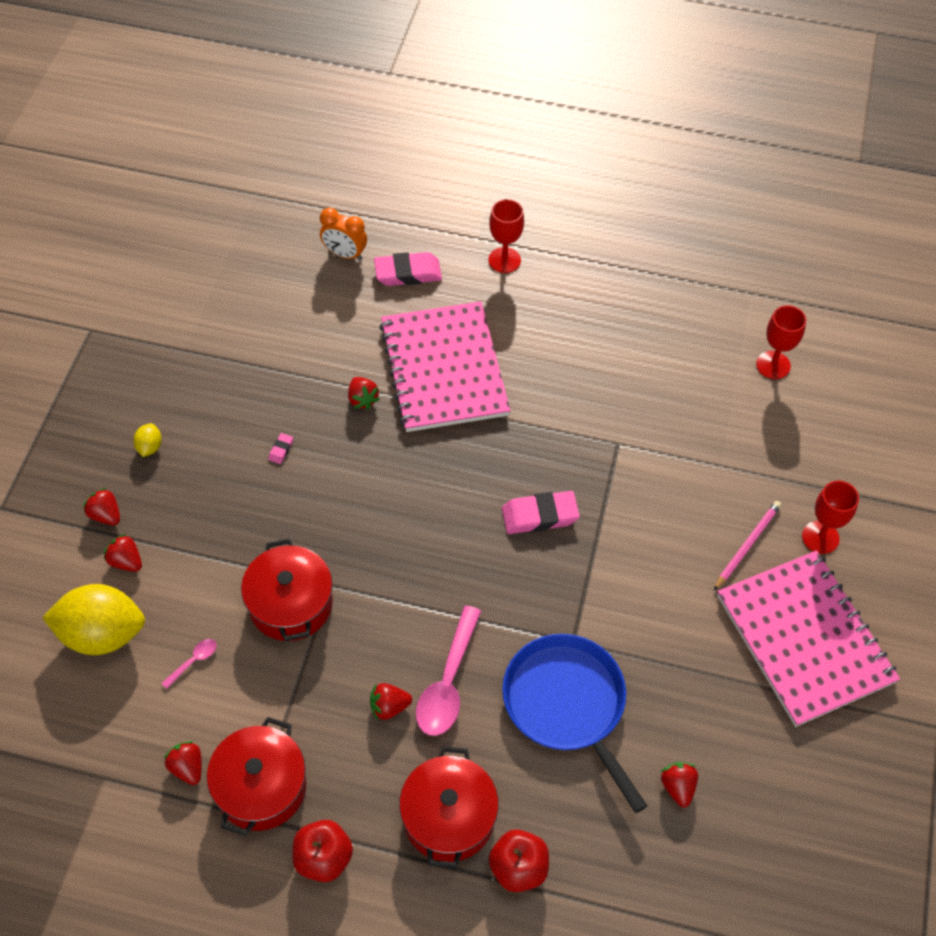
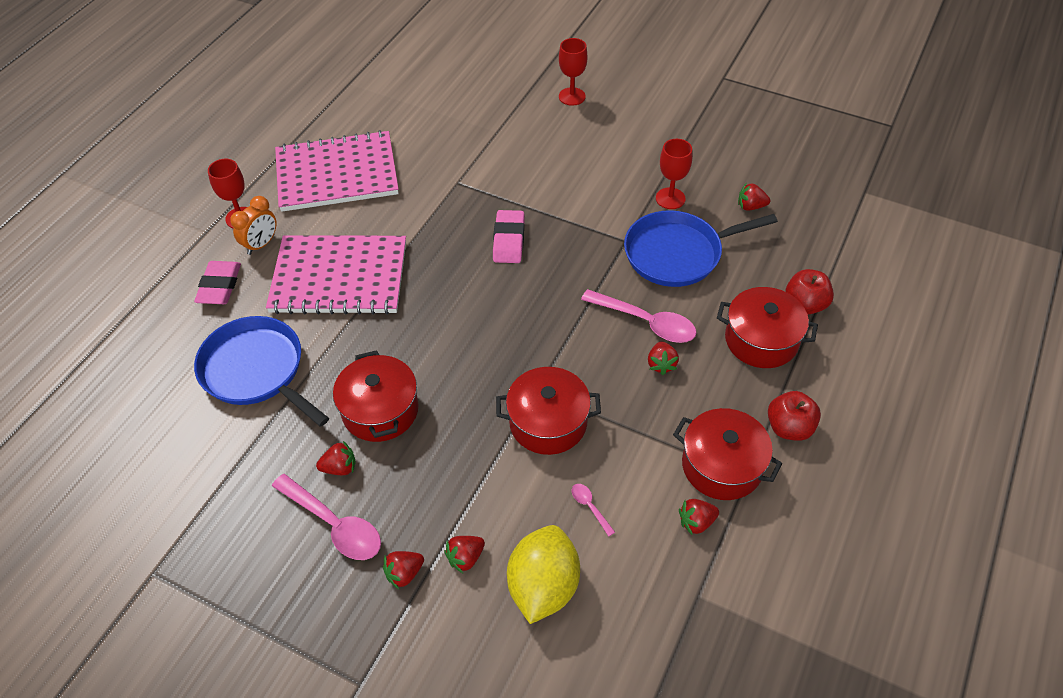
camera: 75 degrees left, 5 degrees down
yellow lemon [133,423,162,457] -> pink spoon [272,474,381,560]
pink eraser [268,433,293,464] -> red pot [333,350,419,442]
orange clock [320,208,367,261] -> orange clock moved to [230,196,277,255]
red strawberry [348,377,380,410] -> red strawberry moved to [316,441,356,475]
pink pencil [714,501,781,590] -> none
pink notebook [717,551,900,727] -> pink notebook moved to [275,130,399,212]
red goblet [756,305,806,379] -> red goblet moved to [656,139,692,209]
none -> blue pan [194,316,329,427]

